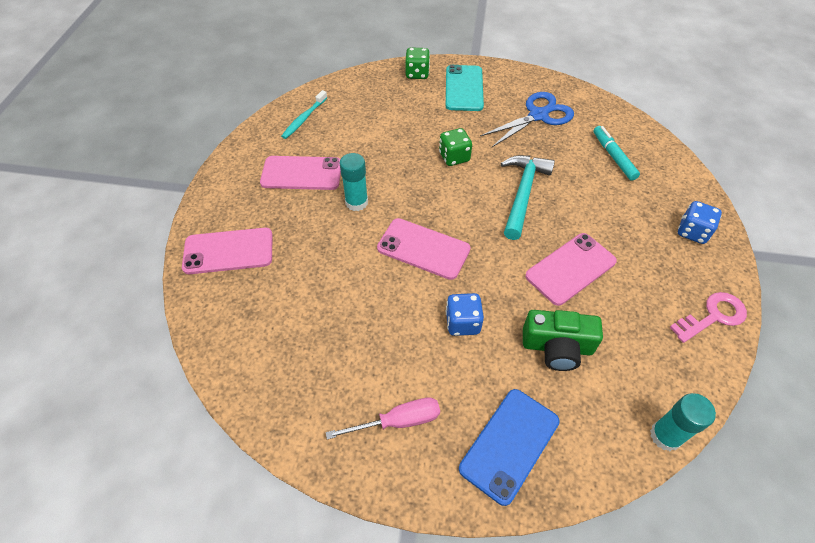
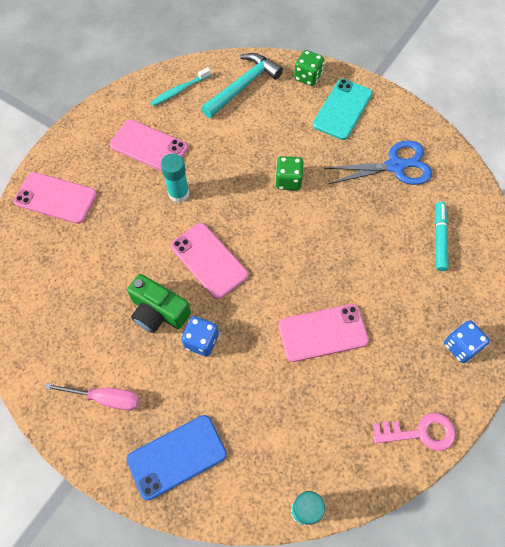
camera: 25 degrees right, 10 degrees up
turquoise hammer [500,155,555,240] -> turquoise hammer moved to [201,53,283,118]
green camera [523,310,603,371] -> green camera moved to [127,274,191,333]

